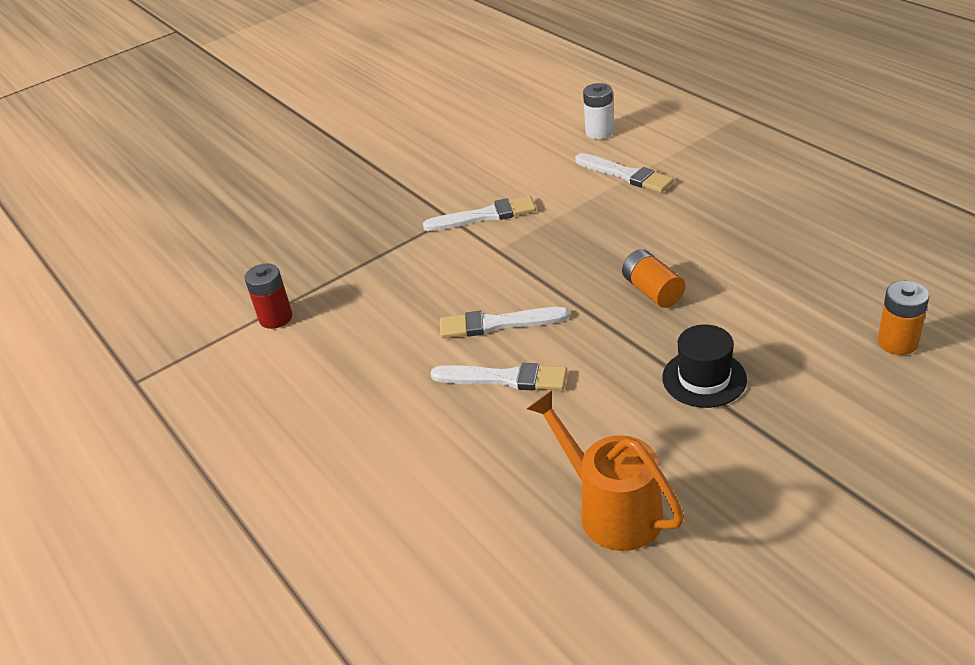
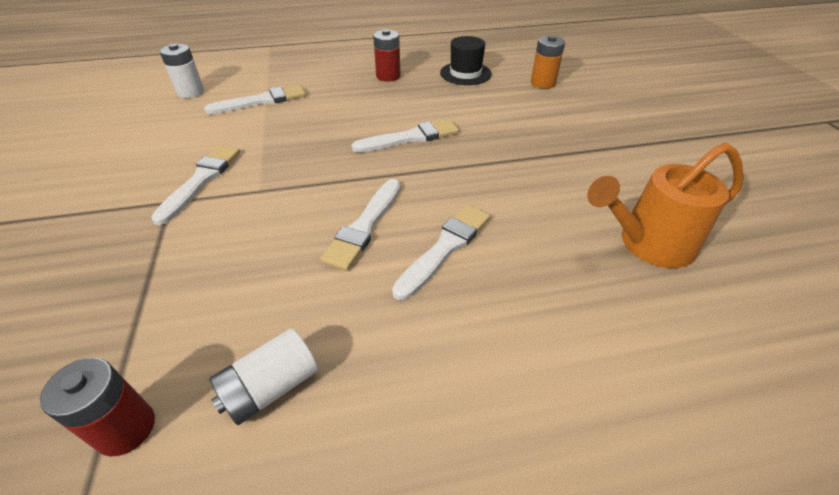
camera: 70 degrees left, 5 degrees up
orange battery [622,249,686,308] -> white brush [351,119,459,153]
black hat [662,325,747,408] -> black hat moved to [440,36,492,85]
none -> white battery [209,328,318,425]
none -> red battery [373,29,401,82]

